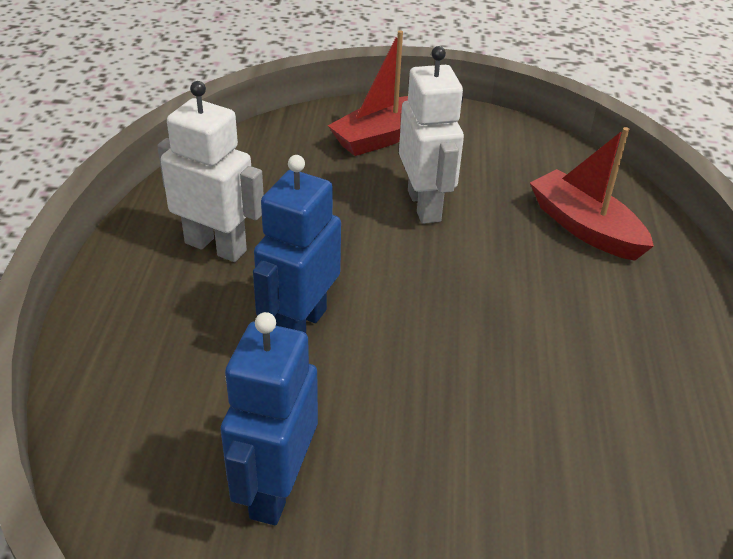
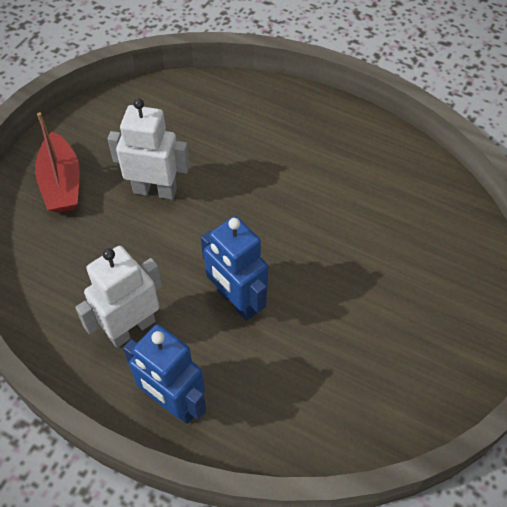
camera: 65 degrees left, 15 degrees up
blue robot [220,312,318,525] -> blue robot moved to [123,324,206,424]
red boat [530,127,654,261] -> none

